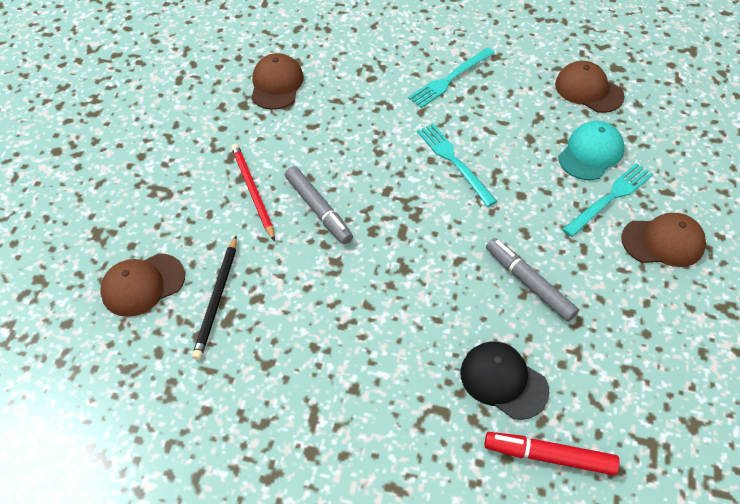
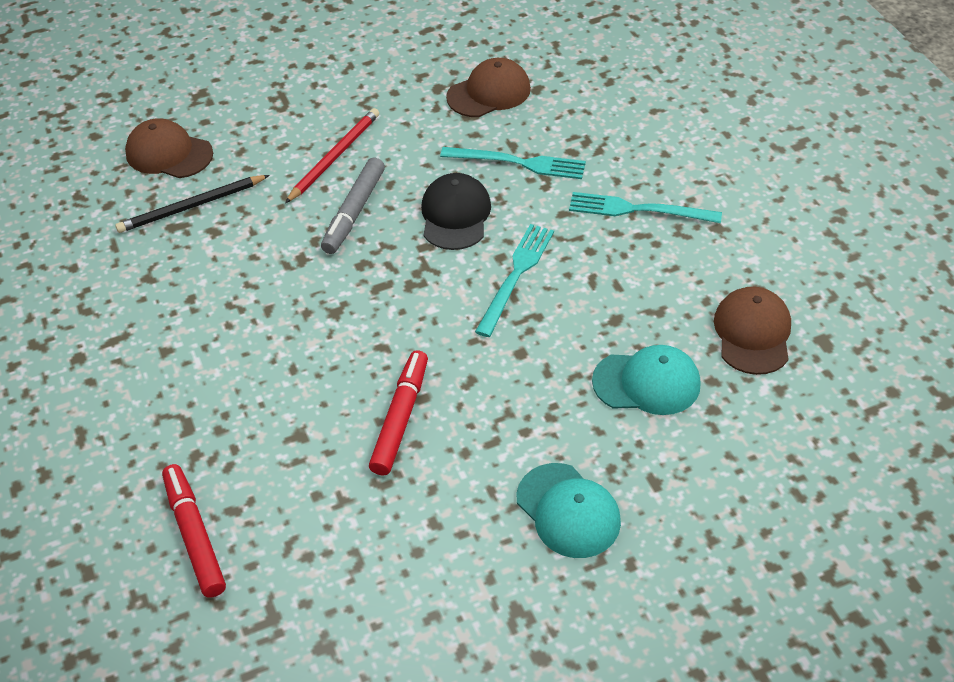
camera: 55 degrees right, 5 degrees down
black cap [460,342,549,420] -> black cap moved to [421,173,491,250]
grey marker [486,238,579,322] -> red marker [369,350,428,476]
turquoise fork [562,163,653,237] -> turquoise fork moved to [440,147,586,179]
brown cap [621,213,706,267] -> turquoise cap [516,463,621,558]

